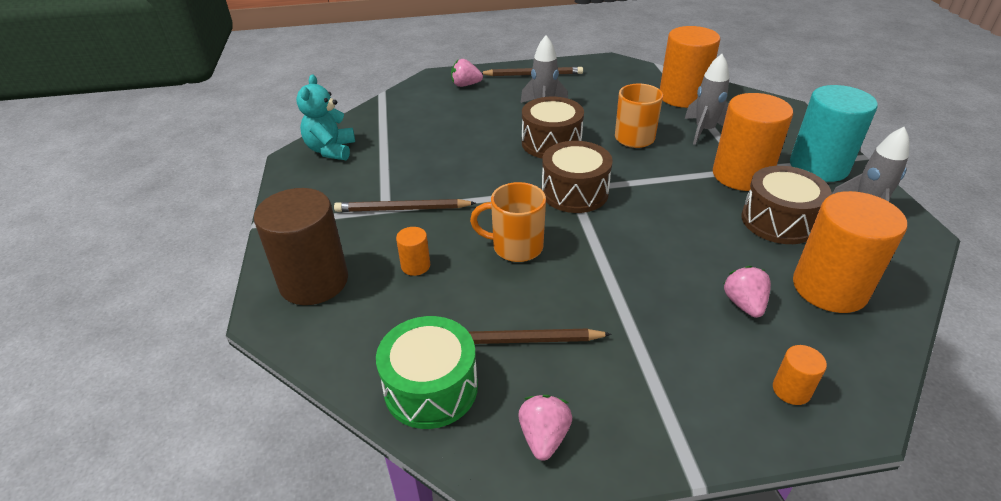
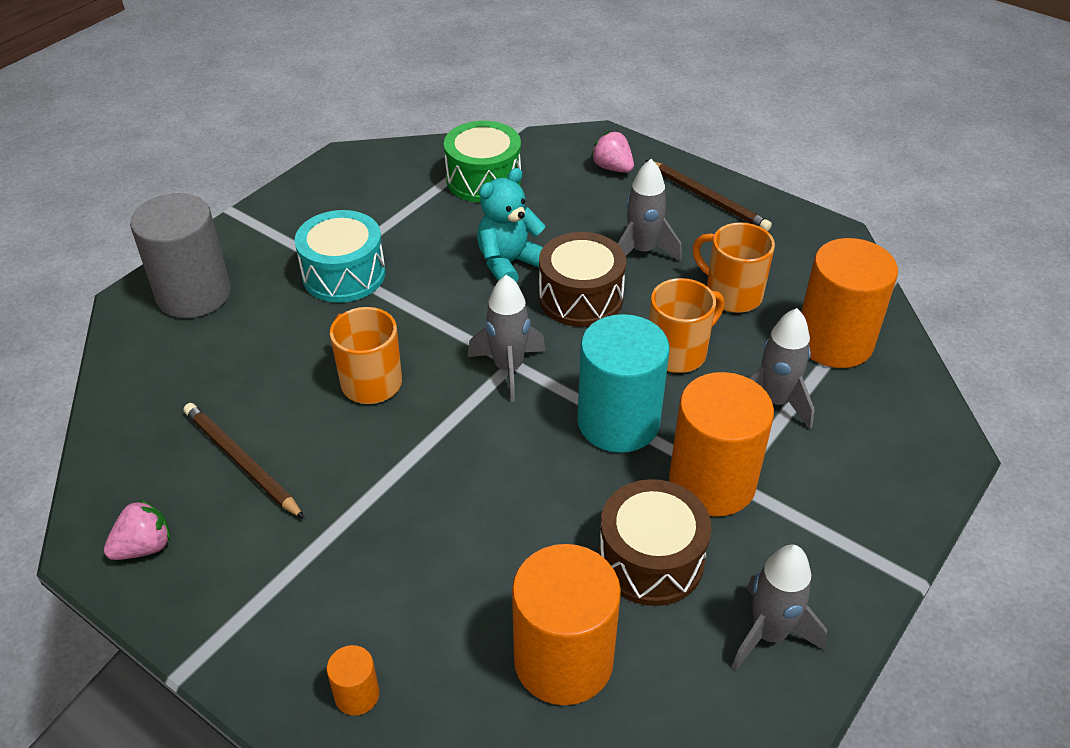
camera: 45 degrees right, 5 degrees up
brown cylinder [254,188,348,305] -> grey cylinder [130,193,231,318]
turquoise teddy bear [296,74,355,160] -> turquoise teddy bear moved to [477,168,546,282]
brown pencil [334,199,476,212] -> turquoise drum [295,210,386,303]
green drum [376,316,478,429] -> green drum moved to [444,121,521,203]
orange cylinder [396,227,430,276] -> none
brown drum [542,141,613,213] -> grey rocket [468,275,546,402]
pink strawberry [724,266,771,318] -> none
turquoise cylinder [790,85,878,182] -> turquoise cylinder moved to [577,314,670,453]
none -> orange mug [693,222,775,313]

